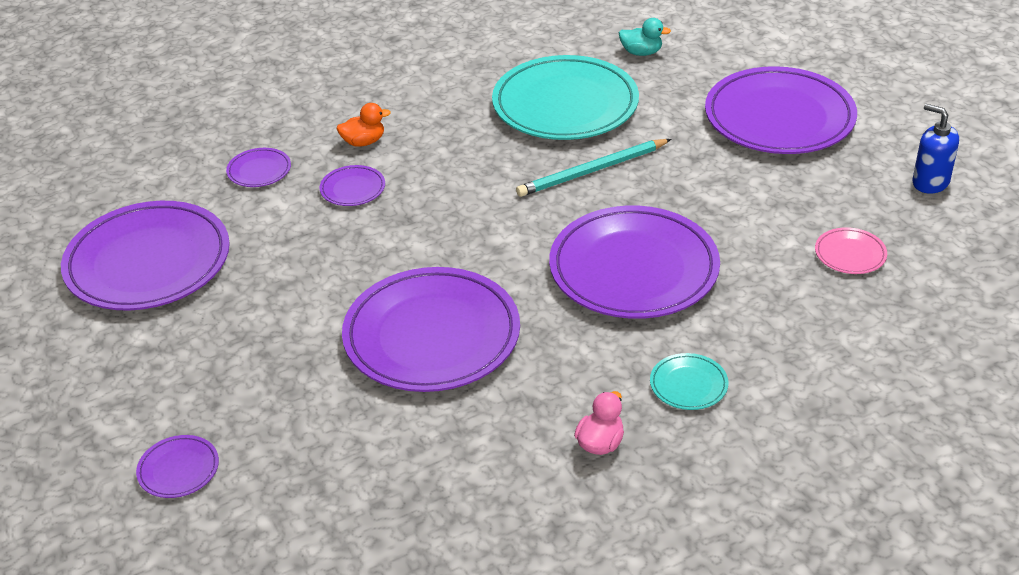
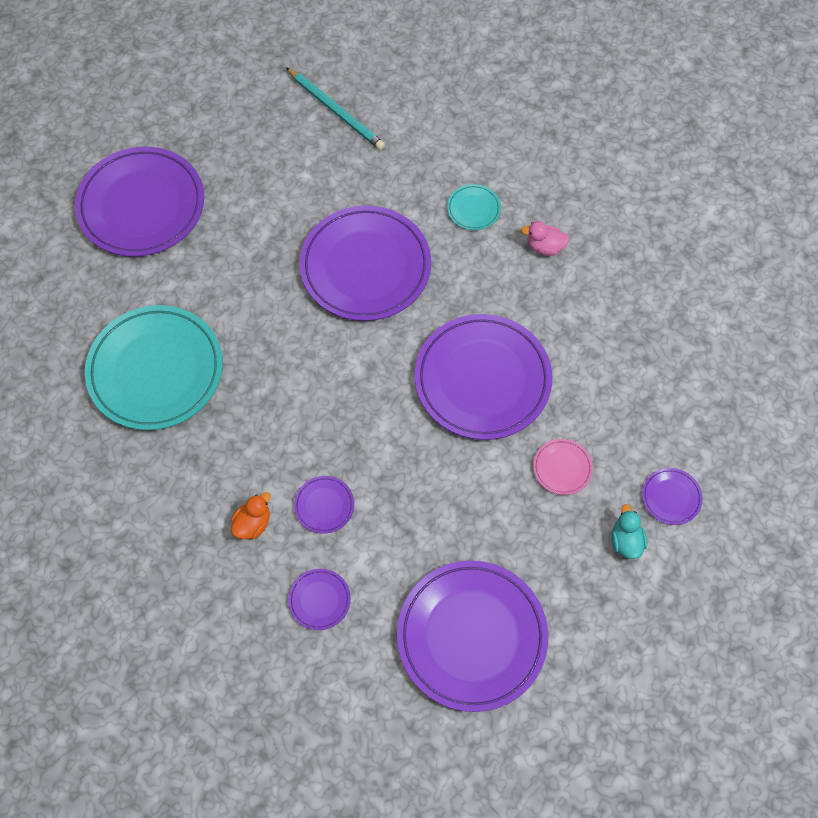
camera: 110 degrees left, 25 degrees up
orange duck [337,103,391,147] -> orange duck turned 75 degrees clockwise [231,492,271,539]
turquoise pencil [516,139,671,197] -> turquoise pencil moved to [286,67,385,150]
turquoise duck [619,18,671,56] -> turquoise duck moved to [611,504,647,559]
pink plate [815,227,887,274] -> pink plate moved to [533,439,593,495]
blue soap dispenser [912,104,959,194] -> none

